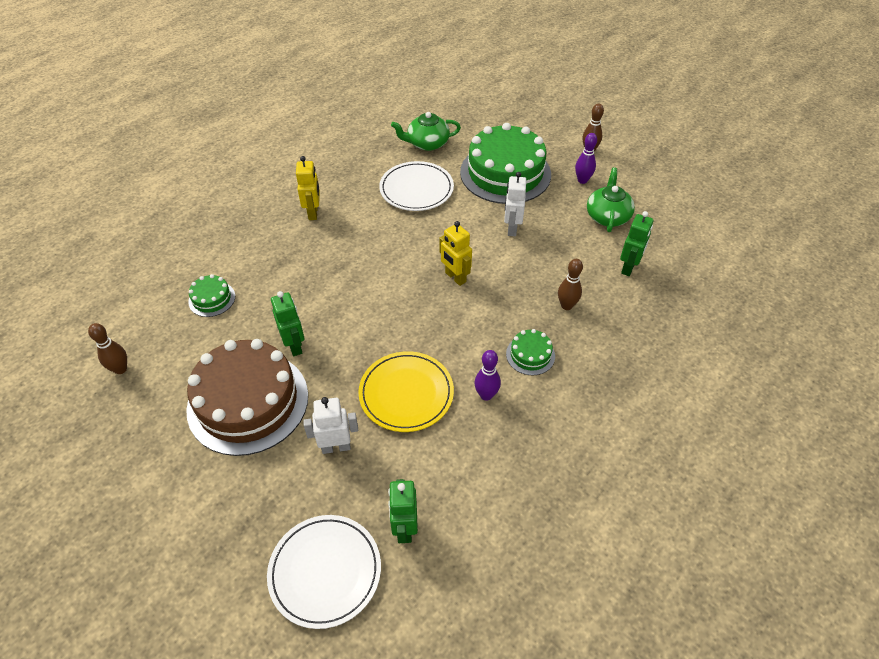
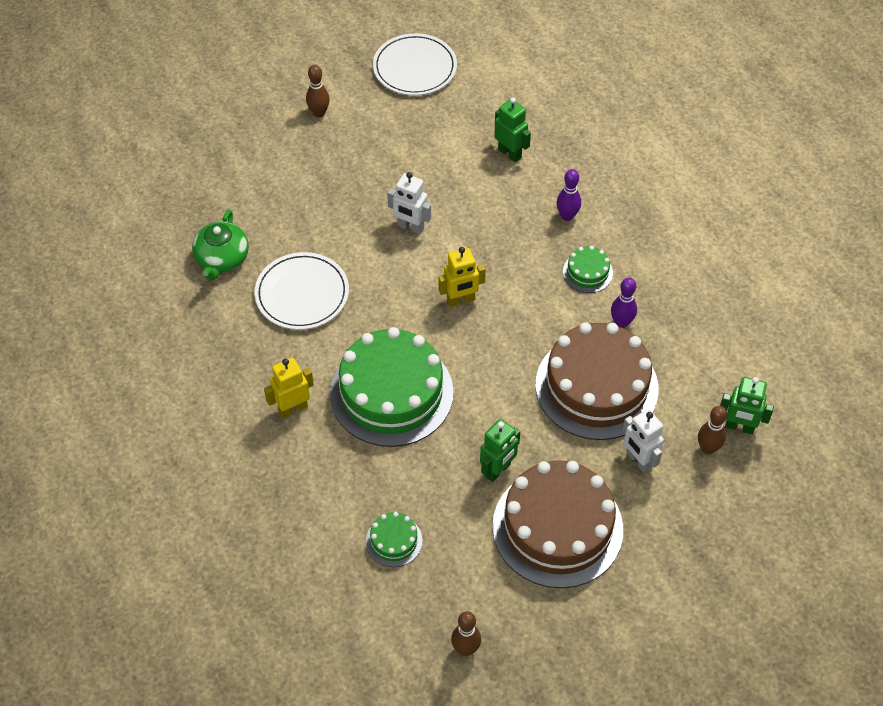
camera: 70 degrees left, 5 degrees up
white plate [267,515,381,629] -> white plate moved to [373,33,457,95]
green robot [271,291,305,356] -> green robot turned 135 degrees clockwise [480,419,521,482]
yellow robot [296,156,320,220] -> yellow robot turned 45 degrees counterclockwise [264,358,314,418]
white robot [303,397,358,454] -> white robot turned 45 degrees counterclockwise [622,409,664,473]
yellow plate [358,351,454,432] -> brown cake [535,322,659,440]
green cake [460,123,551,204] -> green cake moved to [330,327,454,447]
brown bowling pin [558,259,583,310] -> brown bowling pin moved to [698,406,727,454]
purple bowling pin [575,133,597,184] -> purple bowling pin moved to [556,169,581,221]
green teapot [587,167,635,232] -> none

